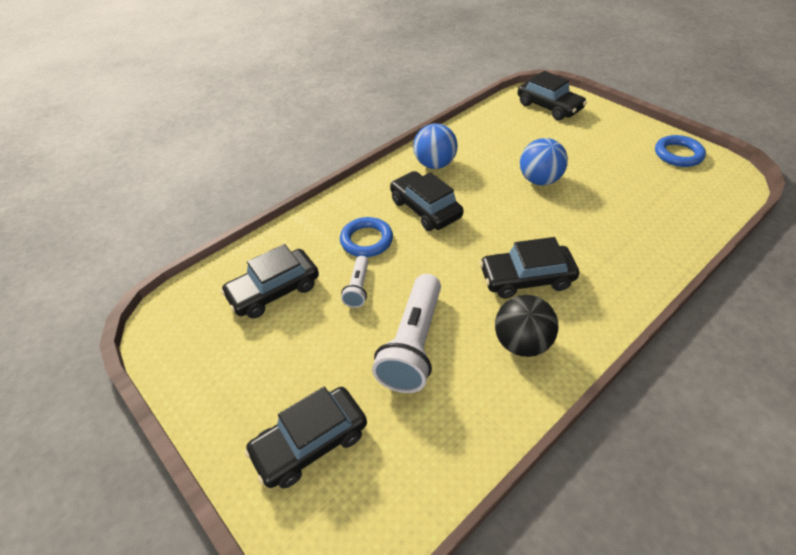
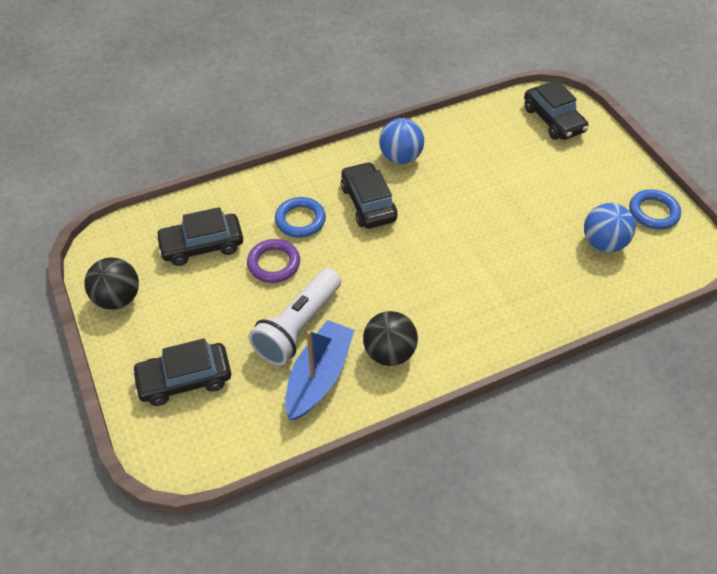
camera: 15 degrees right, 5 degrees up
white flashlight [341,256,368,308] -> purple ring [247,239,300,283]
black car [480,237,579,298] -> none
blue ball [520,138,568,185] -> blue ball moved to [584,203,636,252]
none -> black ball [84,257,139,310]
none -> blue boat [285,320,355,420]

